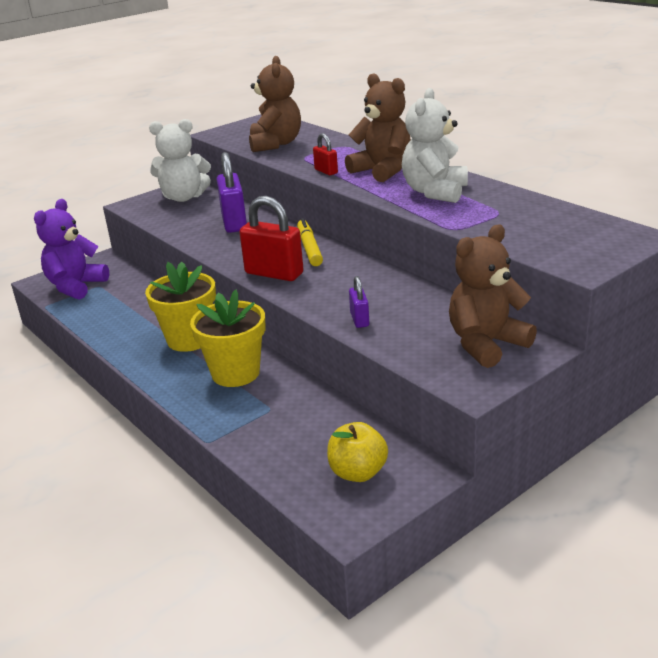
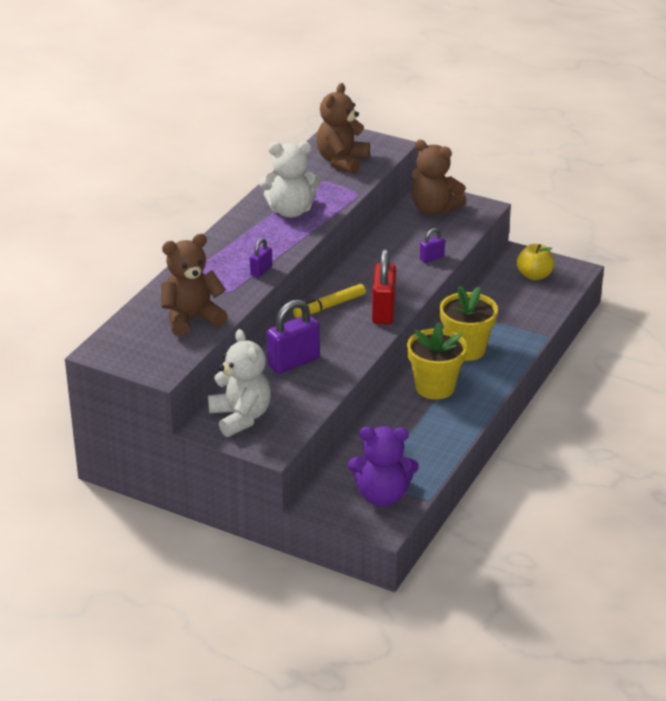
camera: 115 degrees left, 5 degrees up
red padlock [313,133,338,175] -> purple padlock [250,238,272,277]
brown teddy bear [345,73,411,182] -> brown teddy bear moved to [316,83,370,174]

